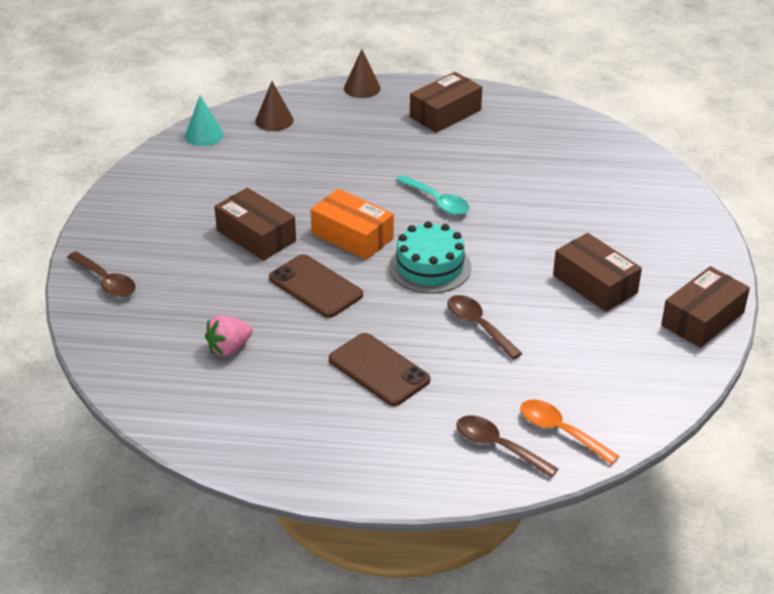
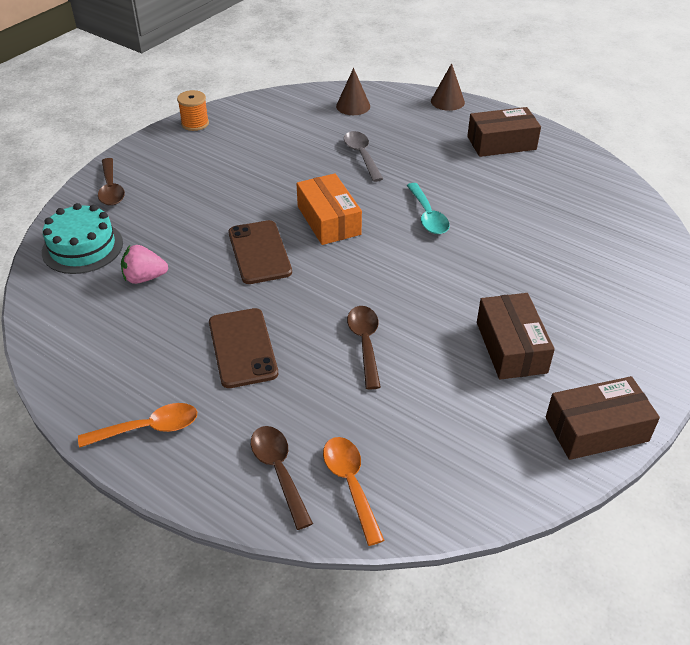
camera: 30 degrees right, 5 degrees up
turquoise cone [185,95,224,146] -> none
brown box [214,188,296,260] -> none
turquoise cake [389,221,471,293] -> turquoise cake moved to [42,203,123,274]
none -> orange spoon [78,403,197,448]
none -> orange spool [177,90,209,131]
none -> grey spoon [344,131,383,182]

